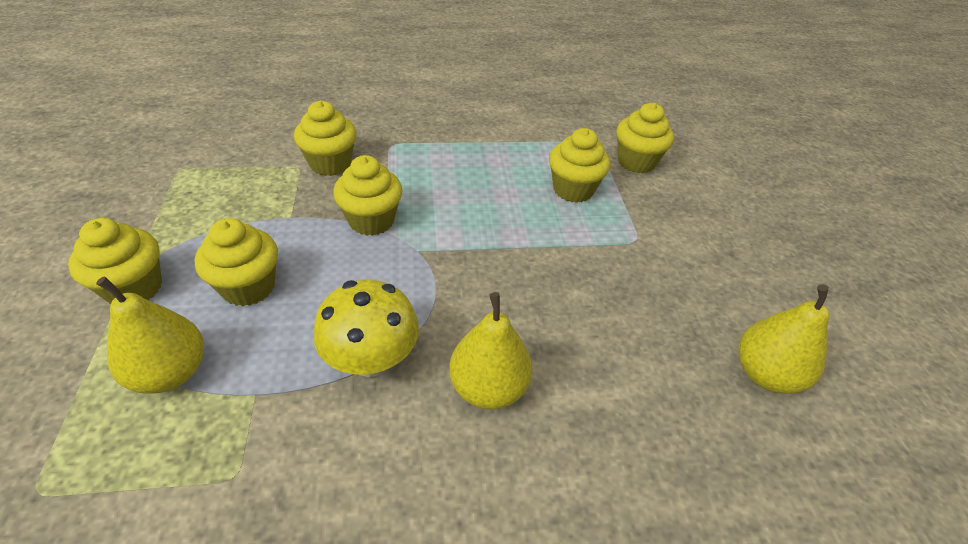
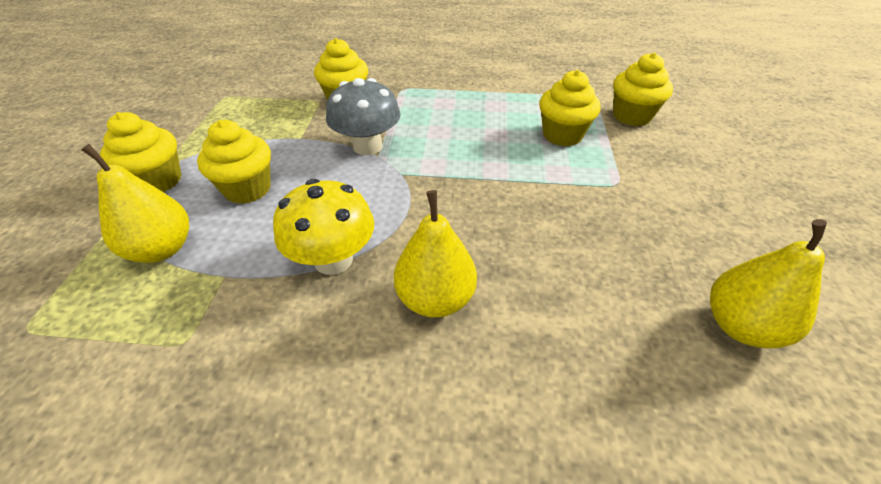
camera: 15 degrees right, 0 degrees up
yellow cupcake [333,155,402,236] -> grey mushroom [326,78,401,155]

